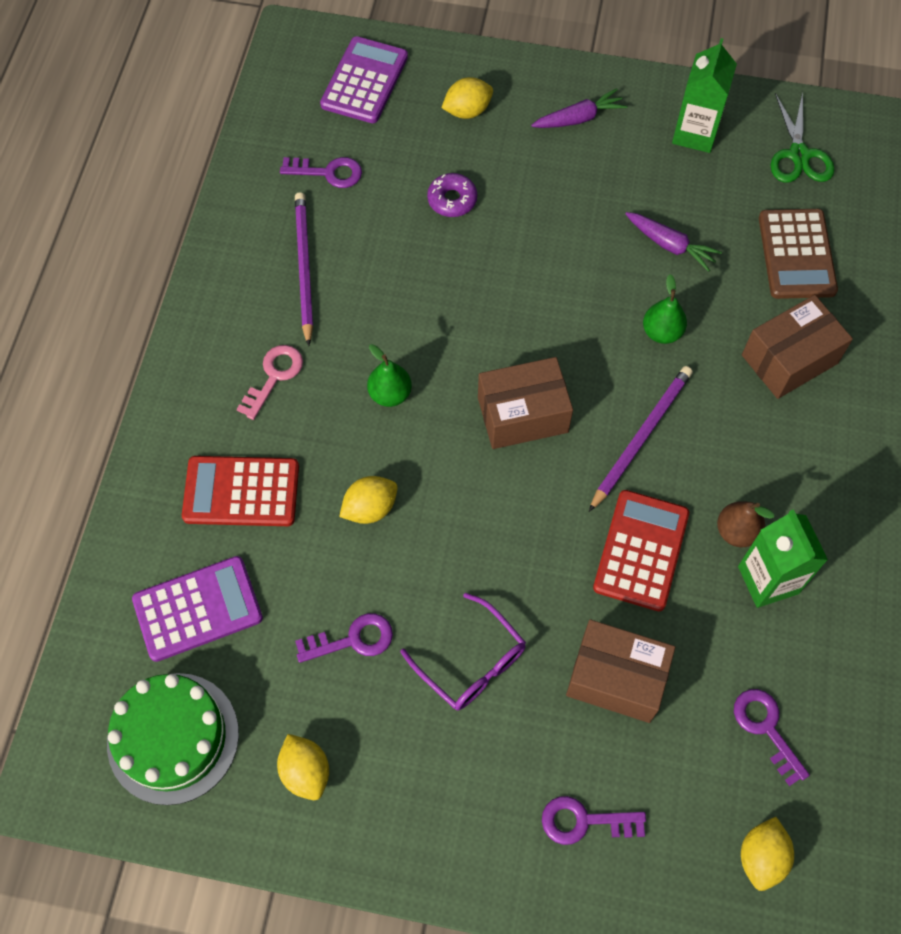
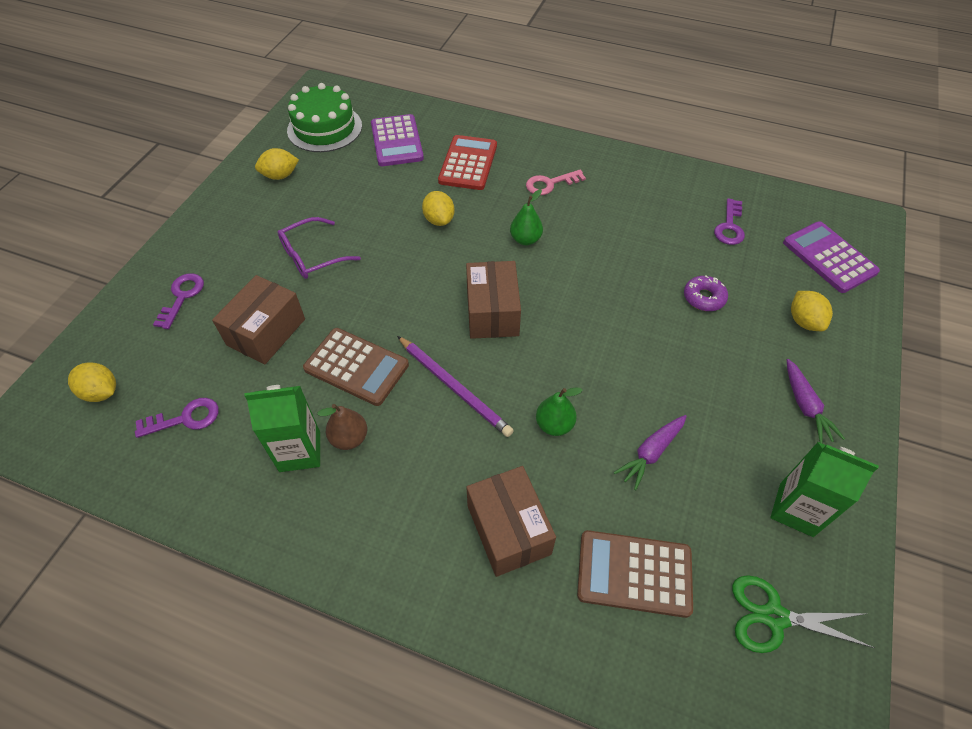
camera: 100 degrees right, 10 degrees down
pink key [237,345,303,420] -> pink key turned 120 degrees clockwise [526,170,586,195]
purple pencil [295,192,313,346] -> none
purple key [295,613,393,663] -> none
purple calculator [320,36,408,123] -> purple calculator turned 150 degrees counterclockwise [783,221,880,293]
red calculator [593,490,689,611] -> brown calculator [303,328,409,406]

